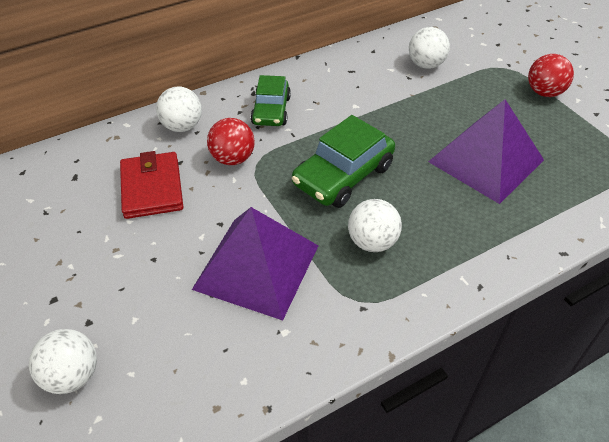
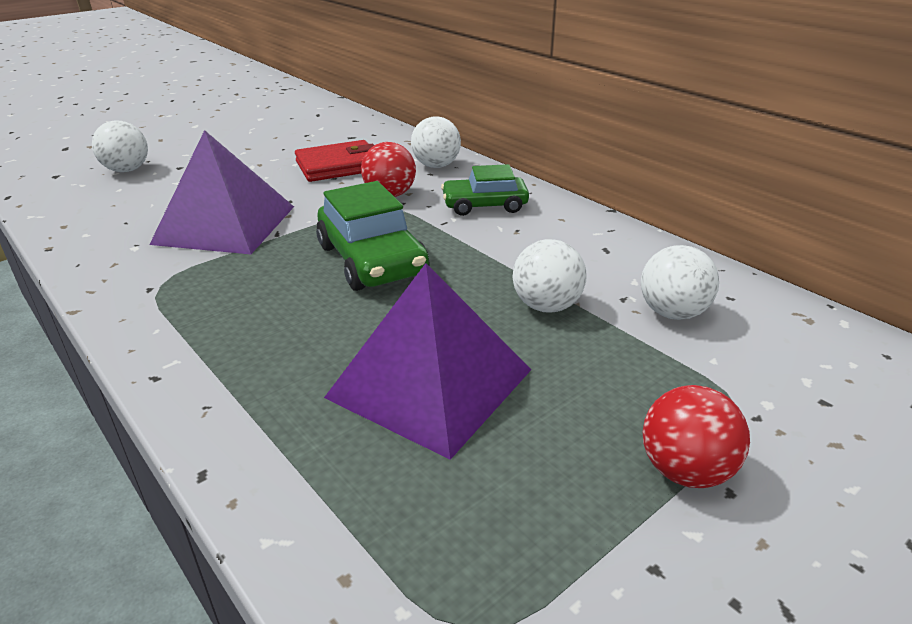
camera: 80 degrees right, 15 degrees down
green car [292,115,395,208] -> green car turned 150 degrees counterclockwise [316,181,430,291]
white ball [348,199,402,252] -> white ball moved to [513,239,587,312]

